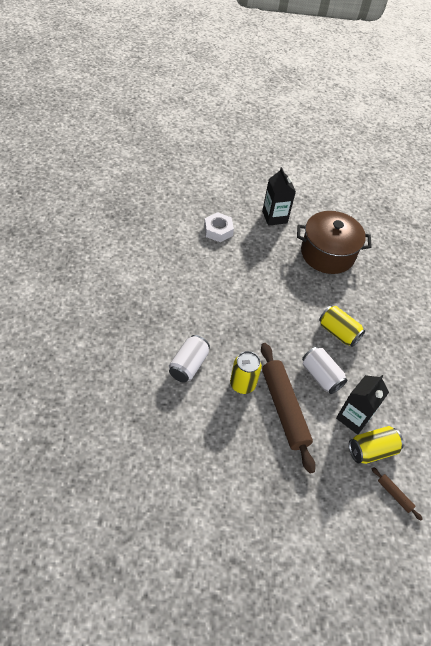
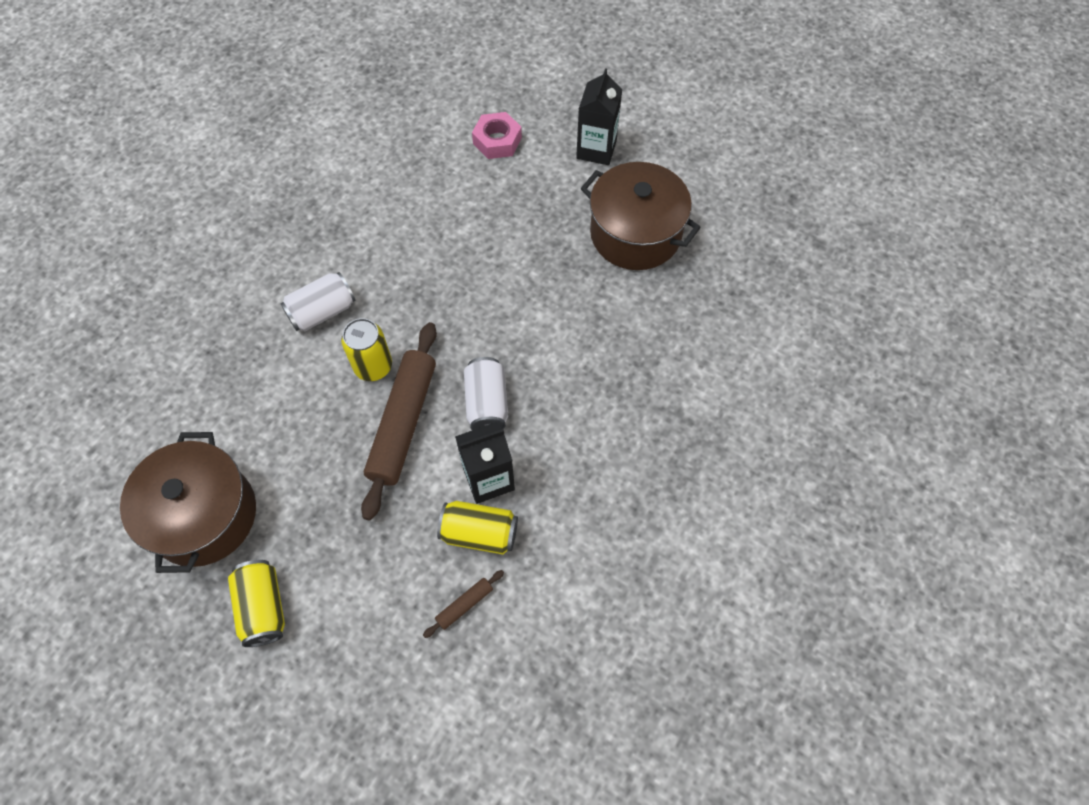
camera: 35 degrees right, 10 degrees up
white nut [204,212,234,242] -> pink nut [472,112,522,159]
yellow can [319,306,365,347] -> yellow can moved to [228,560,285,647]
brown rolling pin [372,467,423,521] -> brown rolling pin turned 60 degrees clockwise [423,570,504,638]
none -> brown pot [120,432,256,573]

